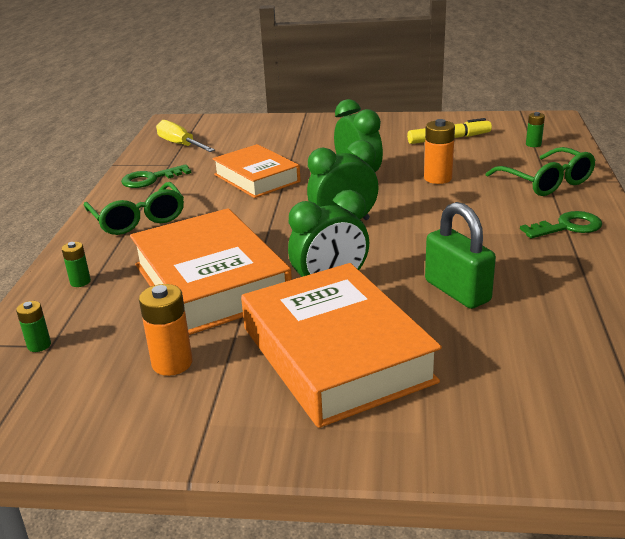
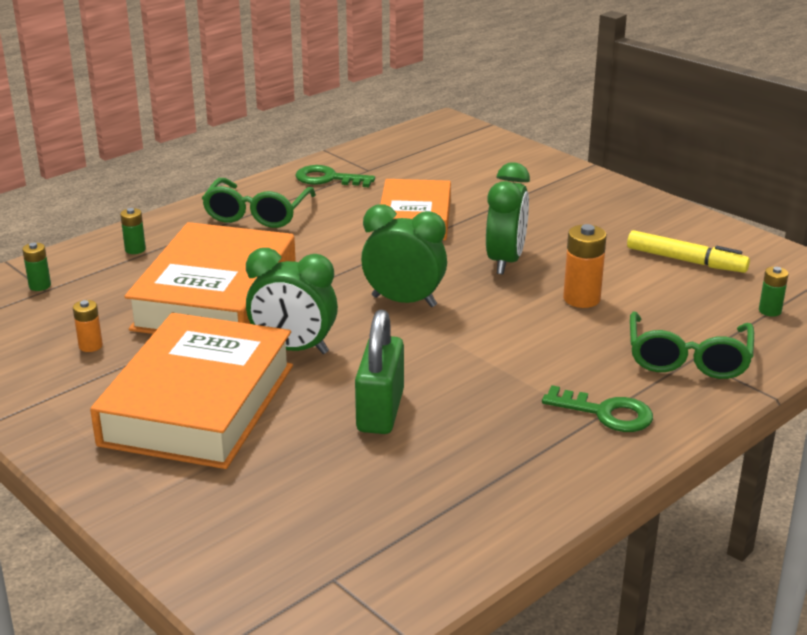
camera: 40 degrees right, 0 degrees up
orange battery [139,284,193,376] -> orange battery [73,300,103,352], size x0.59
yellow screwdriver [156,120,215,152] -> none

